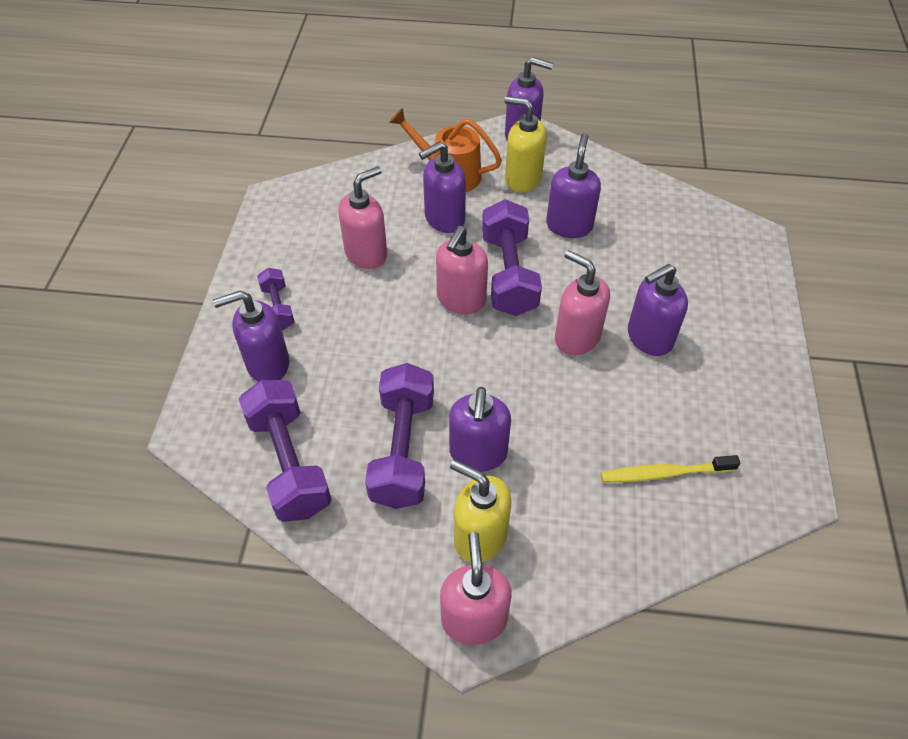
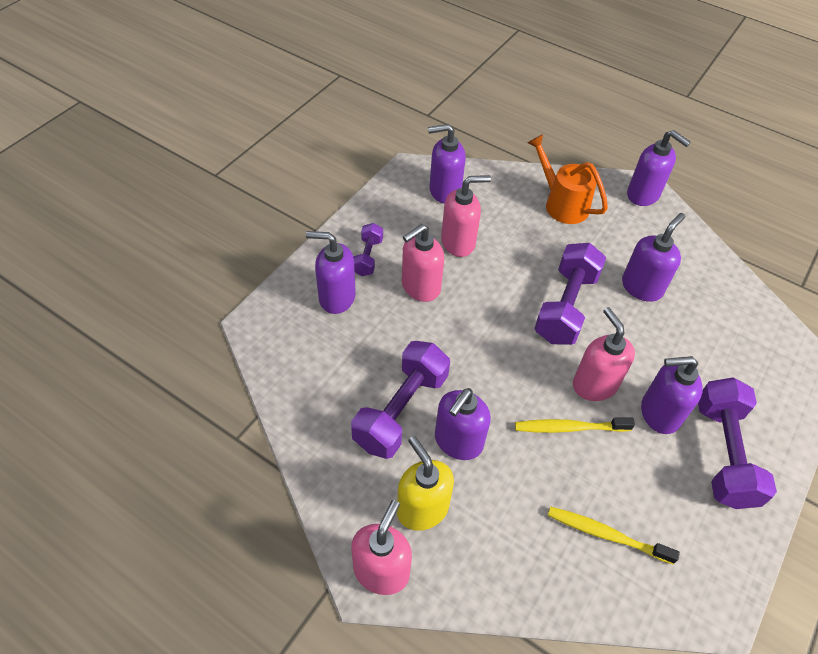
camera: 25 degrees right, 0 degrees up
purple dumbbell [239,380,332,522] -> purple dumbbell moved to [698,378,777,509]
purple soap dispenser [419,141,466,233] -> purple soap dispenser moved to [428,124,466,204]
pink soap dispenser [436,226,488,314] -> pink soap dispenser moved to [402,224,444,302]
yellow soap dispenser [504,96,547,192] -> none
none -> yellow toothbrush [515,418,635,433]

